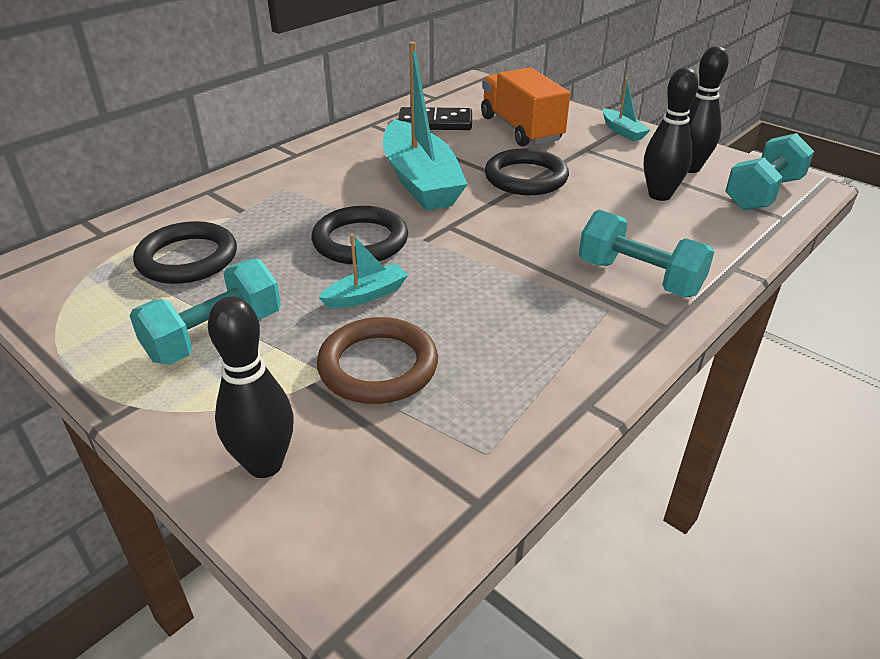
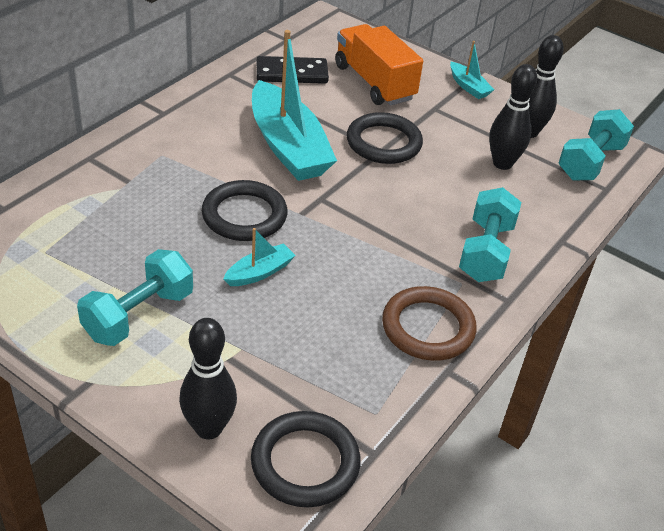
camera: 10 degrees left, 5 degrees up
black ring [133,221,237,284] -> black ring moved to [251,411,361,507]
brown ring [317,317,438,404] -> brown ring moved to [382,286,476,361]
turquoise dumbbell [579,210,714,297] -> turquoise dumbbell turned 75 degrees clockwise [459,187,521,282]

